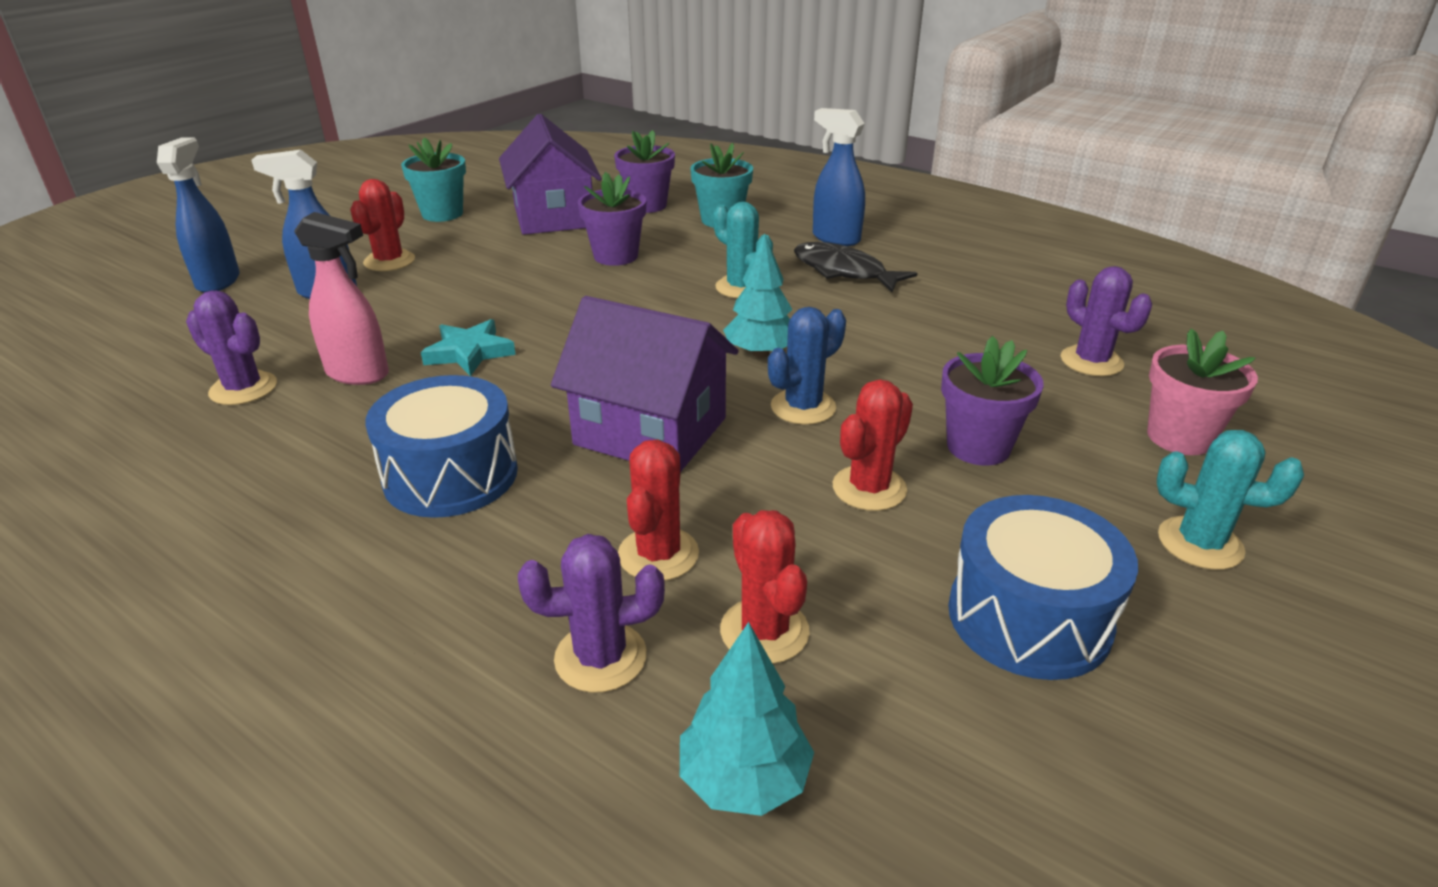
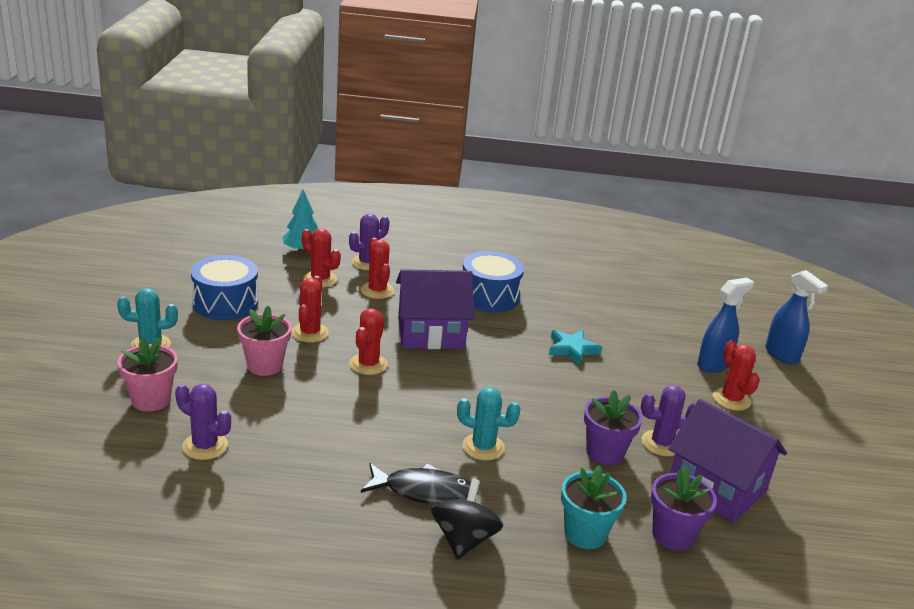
camera: 145 degrees right, 5 degrees down
purple cactus [186,290,277,405] -> purple cactus moved to [641,385,696,456]
pink spray bottle [294,212,389,385] -> none
turquoise flower pot [401,137,466,222] -> none
turquoise tree [723,233,792,358] -> none
blue cactus [768,307,846,425] -> red cactus [349,308,388,375]
blue spray bottle [813,108,865,246] -> black spinning top [431,479,504,560]
purple flower pot [941,336,1044,466] -> pink flower pot [237,306,292,376]

